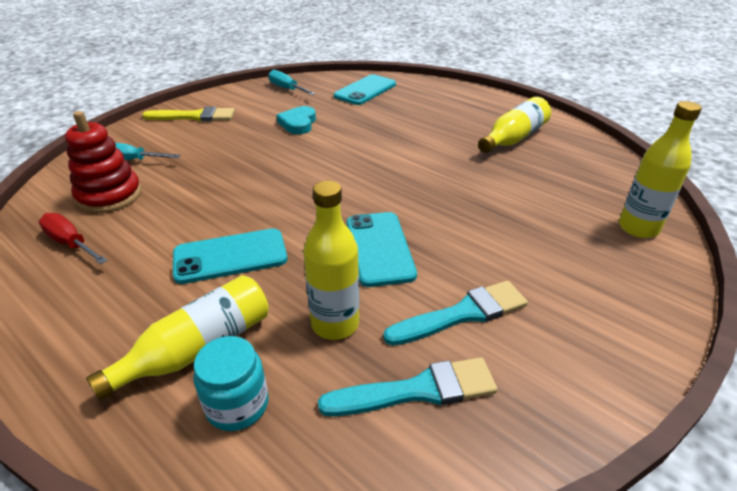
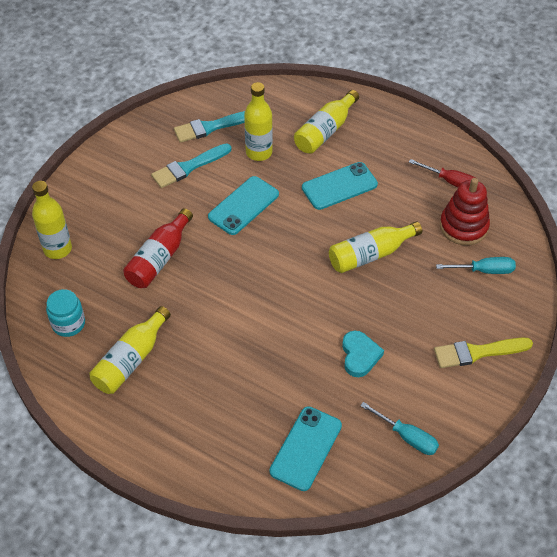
camera: 170 degrees right, 15 degrees up
turquoise jar [193,336,269,431] -> turquoise jar moved to [46,289,85,337]
turquoise phone [347,212,417,287] -> turquoise phone turned 60 degrees clockwise [208,176,279,235]
none -> red bottle [123,208,193,288]
none -> yellow bottle [329,221,422,273]

